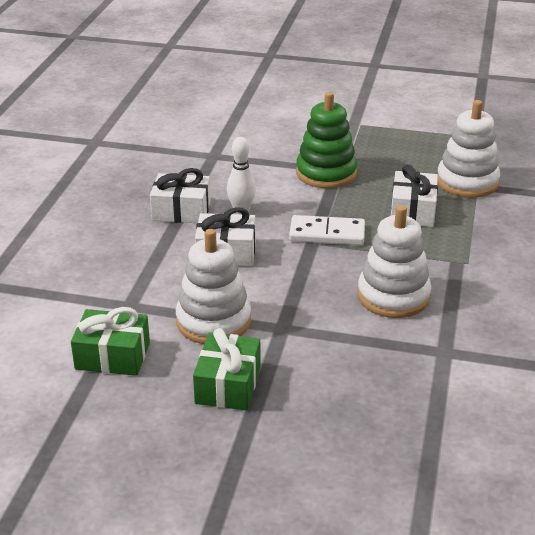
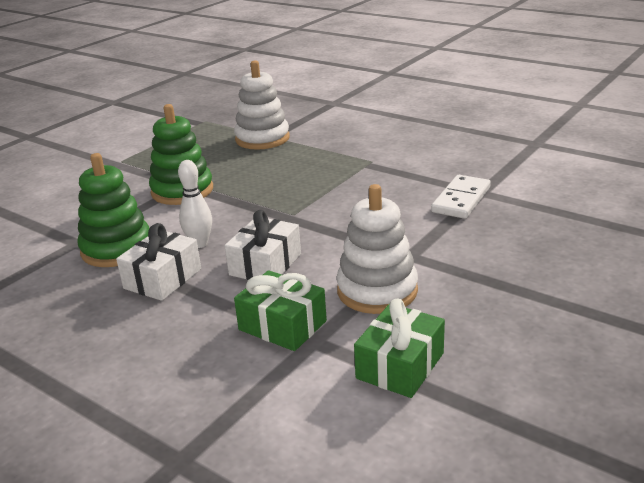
camera: 65 degrees left, 5 degrees down
green gift [193,328,261,410] -> green gift moved to [234,270,327,351]
white domino [289,215,365,245] -> white domino moved to [431,175,491,219]
white stacking toy [357,205,431,318] -> none
white gift [391,165,438,227] -> none
none -> green stacking toy [78,153,149,267]

